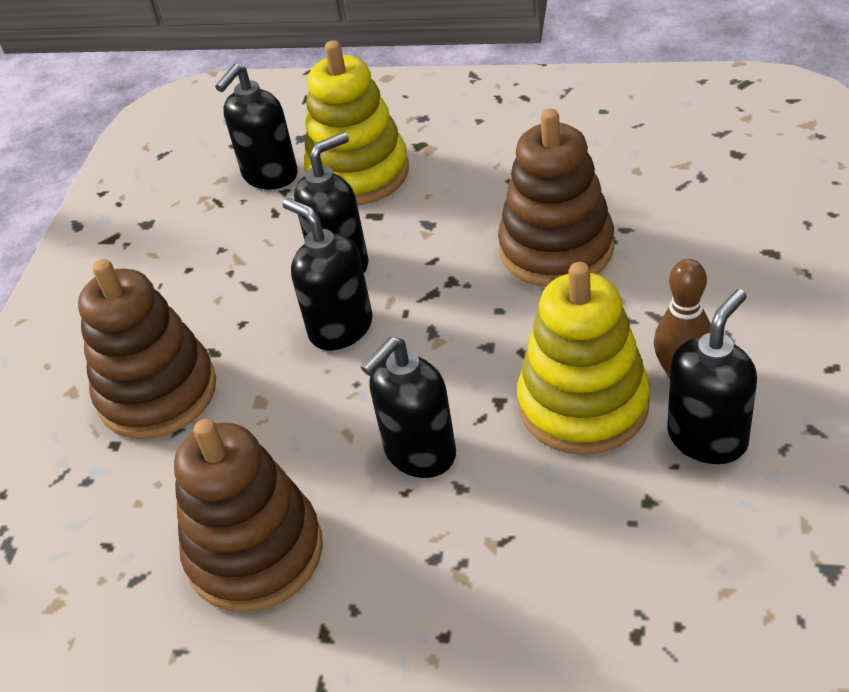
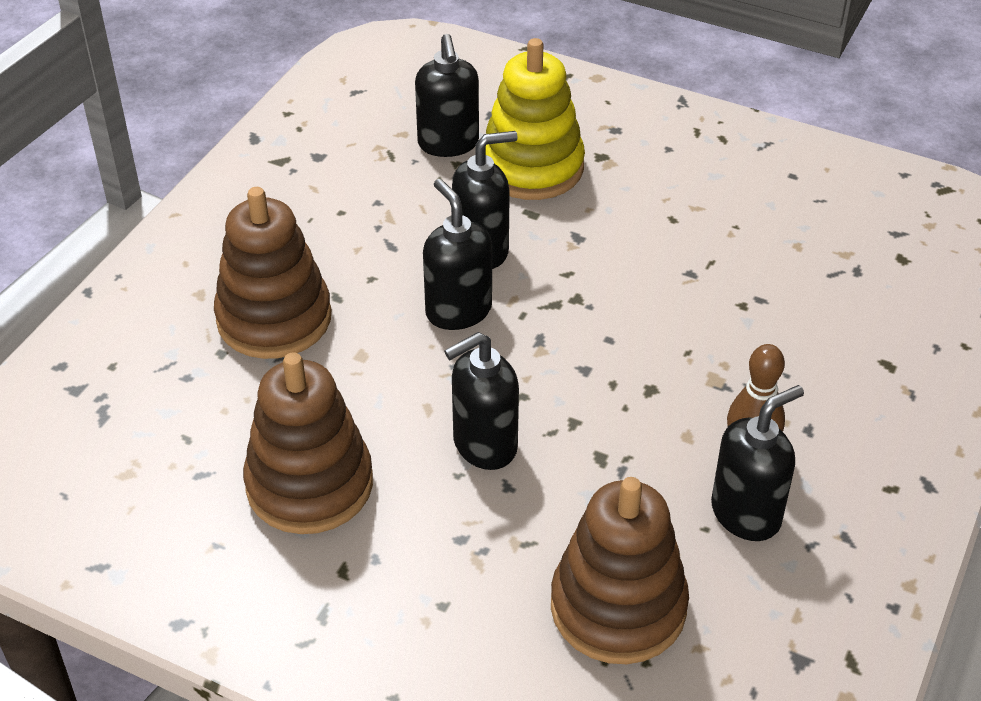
camera: 10 degrees right, 0 degrees up
black soap dispenser [215,64,298,189] -> black soap dispenser turned 60 degrees counterclockwise [415,34,479,157]
brown stacking toy [498,109,614,287] -> brown stacking toy moved to [551,477,689,664]
yellow stacking toy [517,262,650,455] -> none

